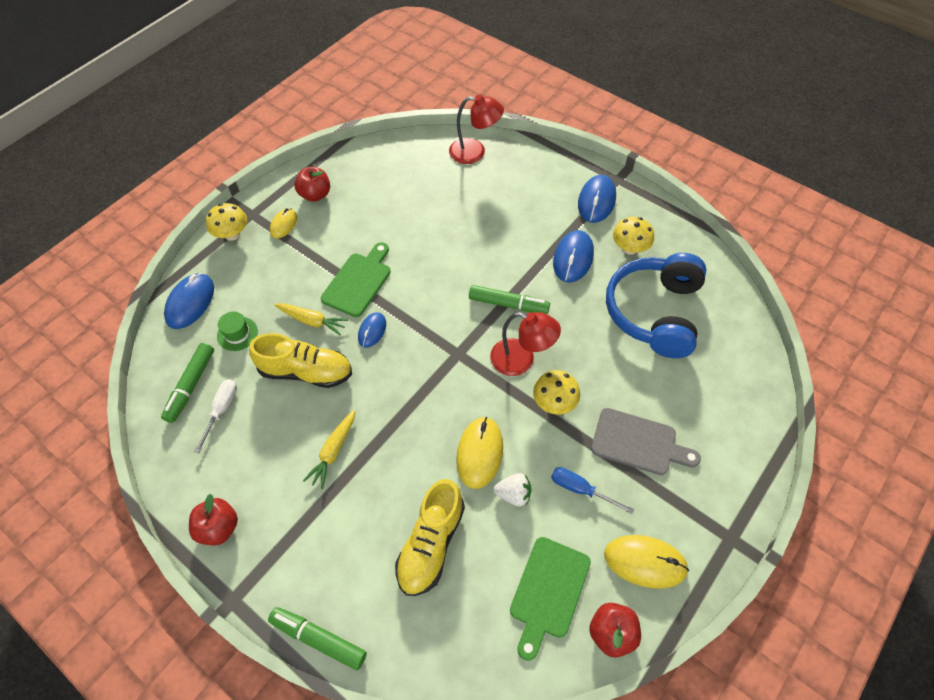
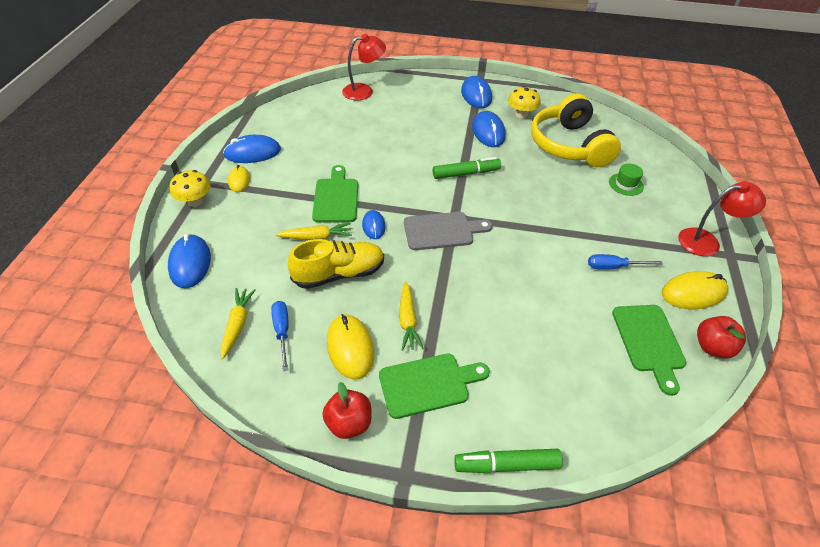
camera: 30 degrees left, 10 degrees down
green marker [161,343,214,423] -> yellow carrot [221,288,256,359]
white screwdriver [194,379,237,453] -> blue screwdriver [271,301,289,371]
green hat [217,312,258,351] -> green hat moved to [609,163,644,196]
red apple [294,167,330,202] -> blue mouse [223,135,281,163]
yellow shoe [395,479,465,596] -> none
yellow mouse [456,417,503,489] -> yellow mouse moved to [327,314,374,380]
red lamp [490,312,561,376] -> red lamp moved to [678,181,766,256]
white strawberry [493,473,531,506] -> none
yellow mushroom [533,370,580,414] -> none
grey cutting board [591,408,701,475] -> grey cutting board moved to [404,212,493,250]
blue headphones [606,253,706,358] -> yellow headphones [531,94,621,167]
none -> green cutting board [379,354,490,419]

